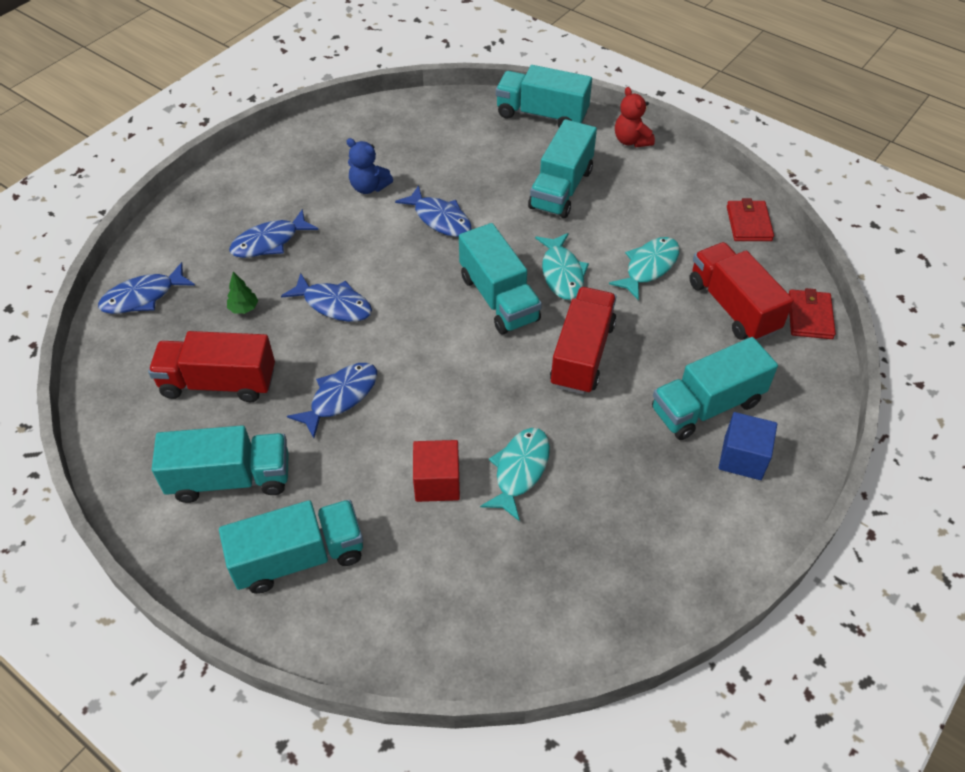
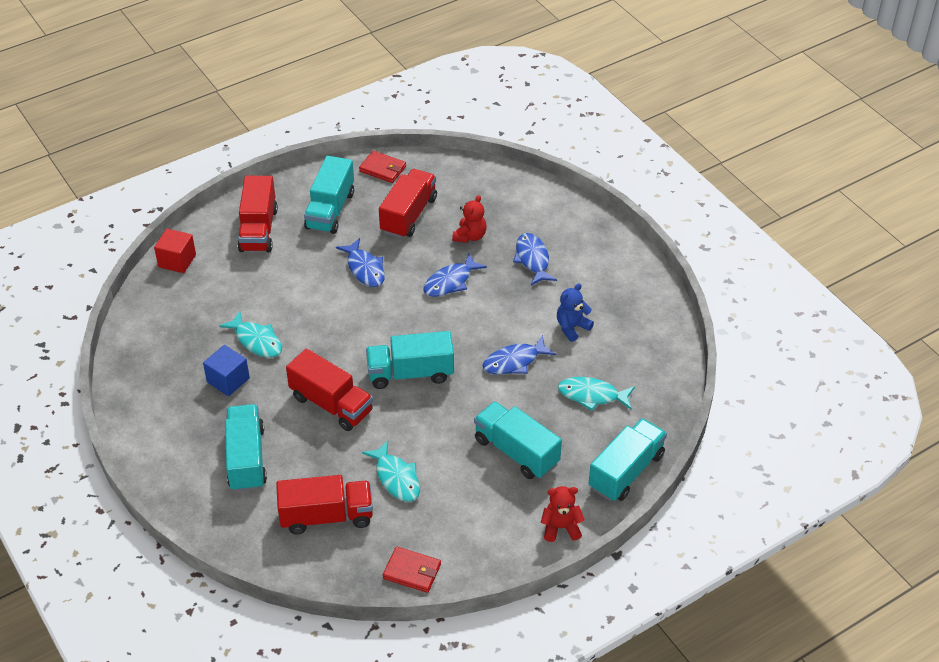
camera: 110 degrees right, 5 degrees down
blue fish [98,262,195,314] -> none
turquoise truck [219,500,363,594] -> red truck [237,176,278,252]
green tree [227,272,258,314] -> red teddy bear [452,195,486,243]
red cube [413,440,460,502] -> red cube moved to [154,229,196,273]
turquoise fish [535,233,589,300] -> turquoise fish moved to [558,377,635,411]
blue cube [719,412,777,480] -> blue cube moved to [203,345,250,396]
red wallet [788,288,836,339] -> red wallet moved to [359,151,406,183]

